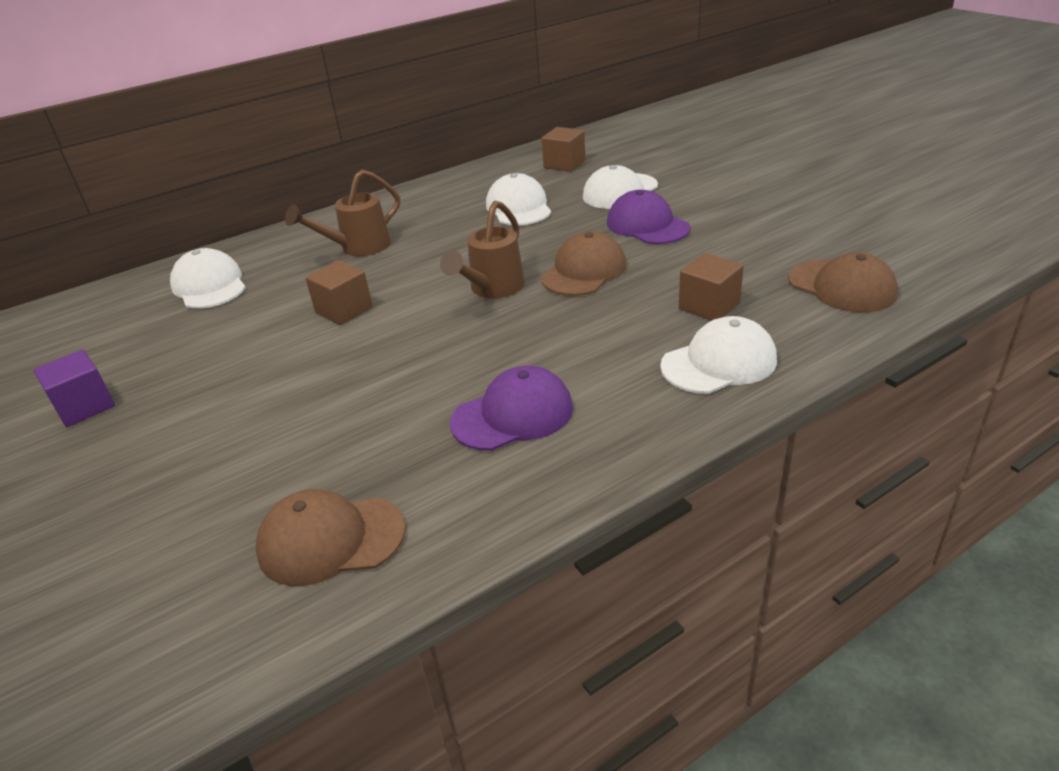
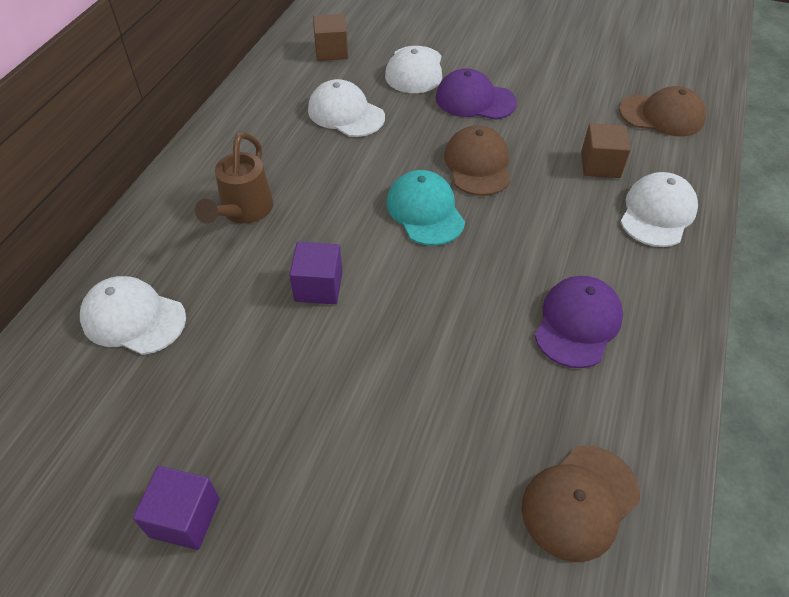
camera: 40 degrees left, 15 degrees up
brown cube [305,260,373,325] -> purple cube [289,242,342,304]
brown watering can [440,200,525,298] -> turquoise cap [387,170,465,246]

